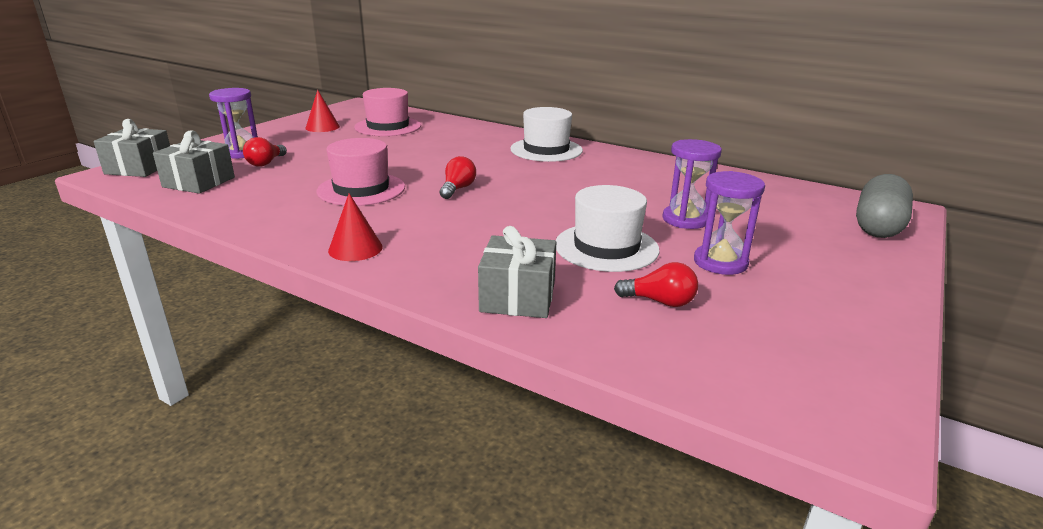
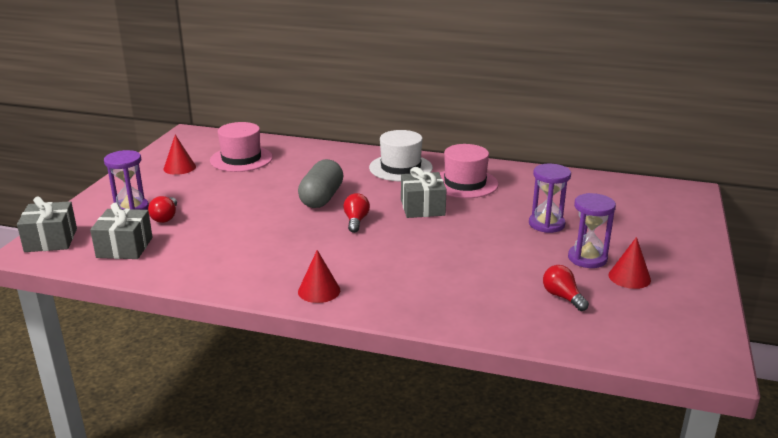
camera: 15 degrees left, 0 degrees up
pink hat [317,138,405,206] -> pink hat moved to [440,144,499,198]
grey gift [478,226,556,318] -> grey gift moved to [401,167,447,218]
white hat [556,185,659,272] -> none
red light bulb [614,262,698,307] -> red light bulb turned 120 degrees counterclockwise [543,265,589,311]
grey capsule [856,174,913,238] -> grey capsule moved to [298,159,343,208]
none -> red cone [608,237,651,289]

